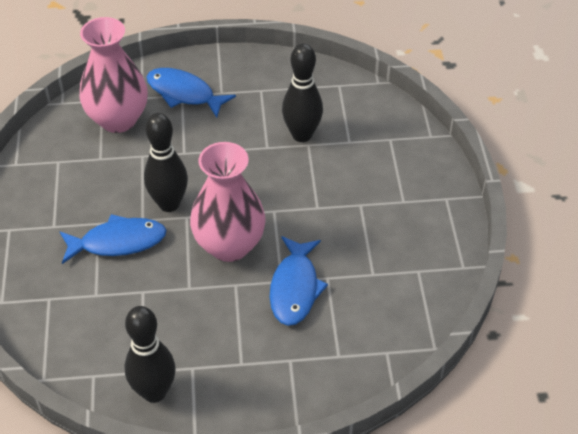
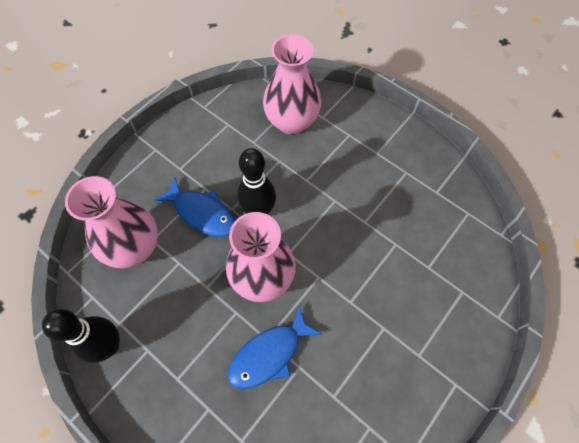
camera: 45 degrees right, 15 degrees up
blue fish [147,68,236,118] -> none
black bowling pin [282,43,323,142] -> none
none -> pink vase [65,176,158,268]

